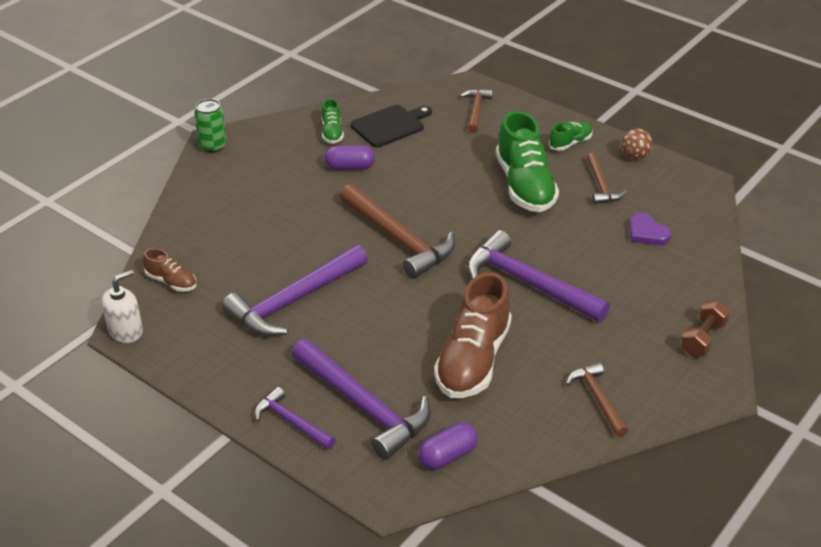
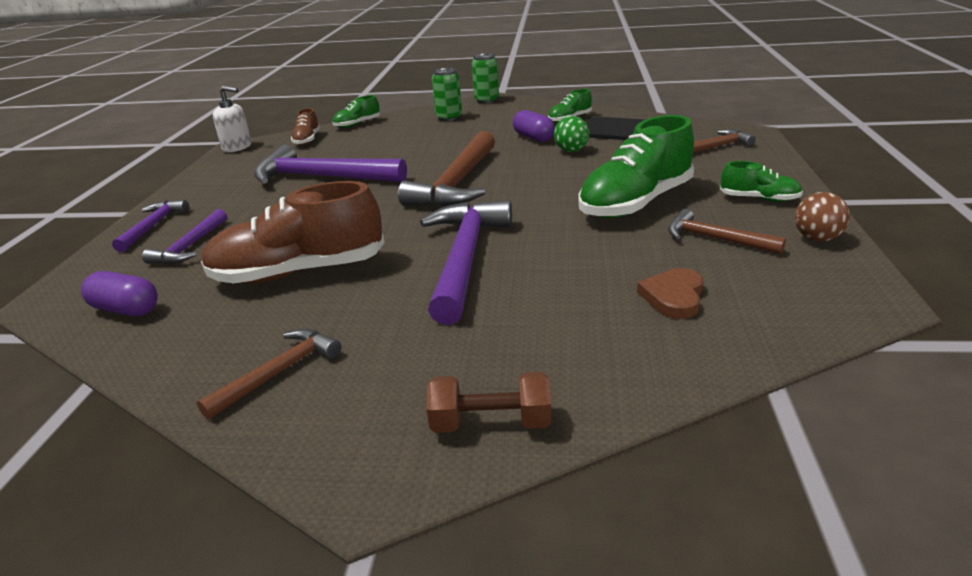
camera: 60 degrees right, 10 degrees down
purple hammer [292,339,431,460] -> purple hammer [142,209,227,265], size x0.54
brown hammer [587,153,627,204] -> brown hammer turned 75 degrees clockwise [668,209,786,254]
purple heart [629,213,671,245] -> brown heart [637,268,703,319]
none -> green shoe [332,95,380,128]
none -> green can [432,68,462,121]
none -> green ball [554,116,589,152]

